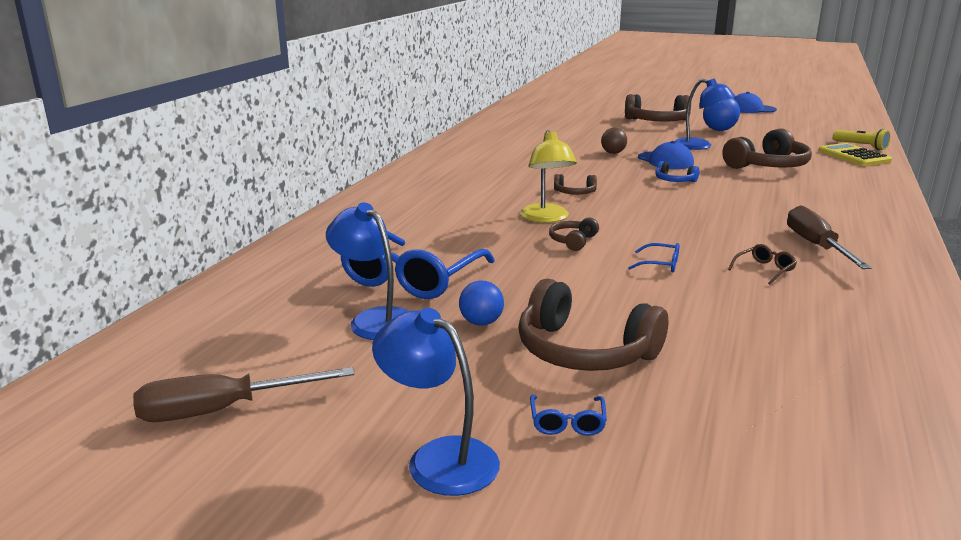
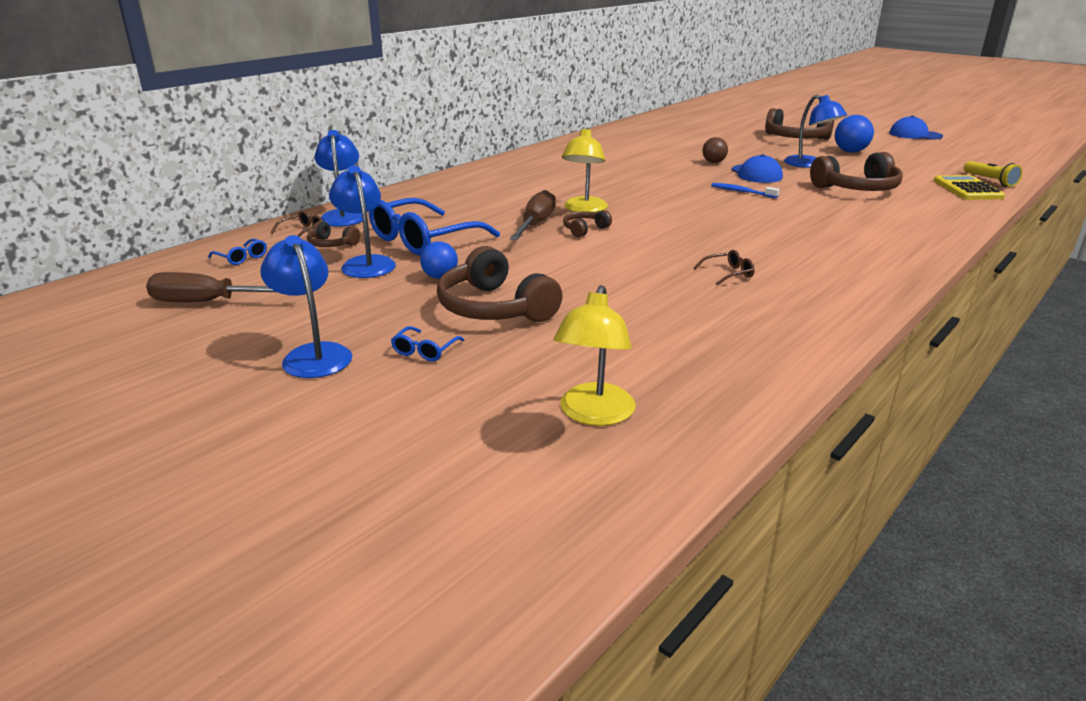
camera: 20 degrees right, 5 degrees up
brown headphones [554,174,597,195] -> brown headphones moved to [307,221,360,247]
blue glasses [628,243,680,272] -> blue glasses moved to [208,239,267,265]
blue headphones [655,161,700,182] -> blue toothbrush [711,183,779,198]
brown screwdriver [787,205,872,269] -> brown screwdriver moved to [510,190,555,240]
none -> brown glasses [270,211,323,237]
none -> blue lamp [315,130,363,227]
none -> yellow lamp [553,285,635,426]

